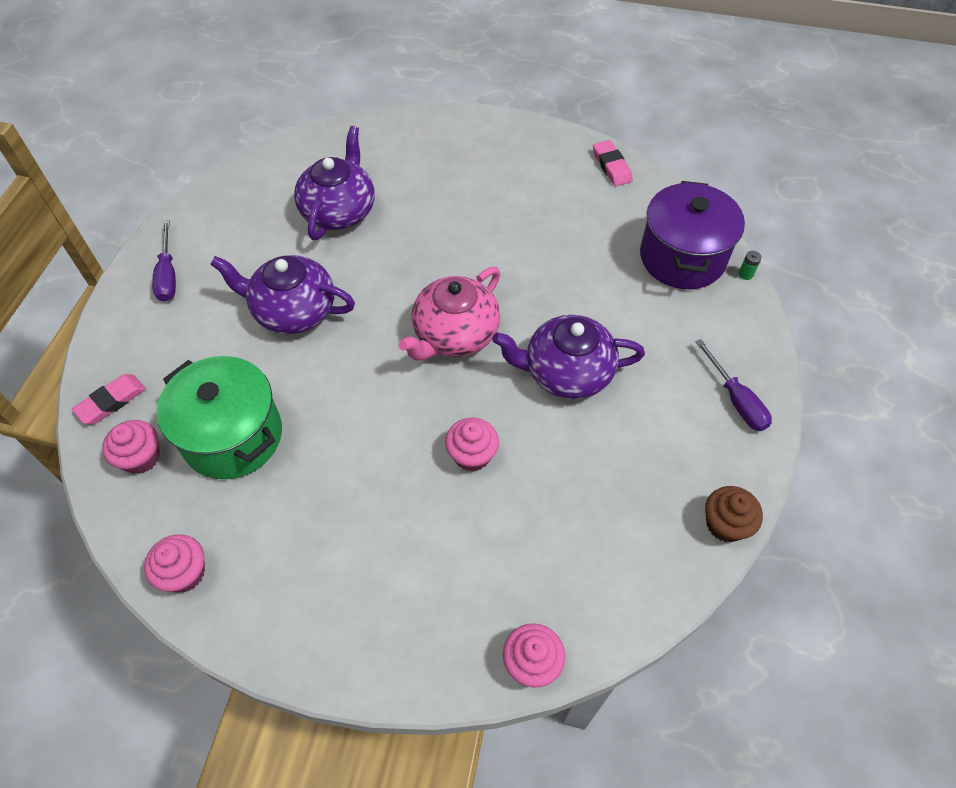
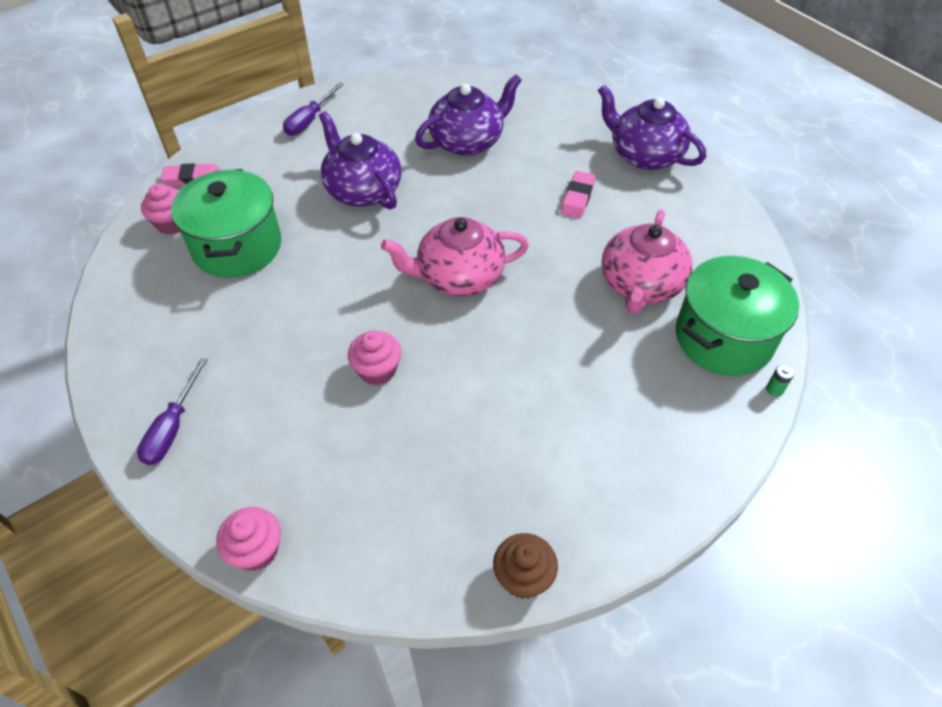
camera: 40 degrees right, 5 degrees down
pink cupcake [144,534,205,593] -> none
purple teapot [492,315,645,399] -> purple teapot moved to [598,85,706,170]
pink eraser [593,140,633,186] -> pink eraser moved to [561,171,596,219]
purple pot [640,181,745,289] -> green pot [676,256,799,376]
purple screwdriver [695,339,772,431] -> purple screwdriver moved to [137,358,208,465]
none -> pink teapot [602,210,693,314]

